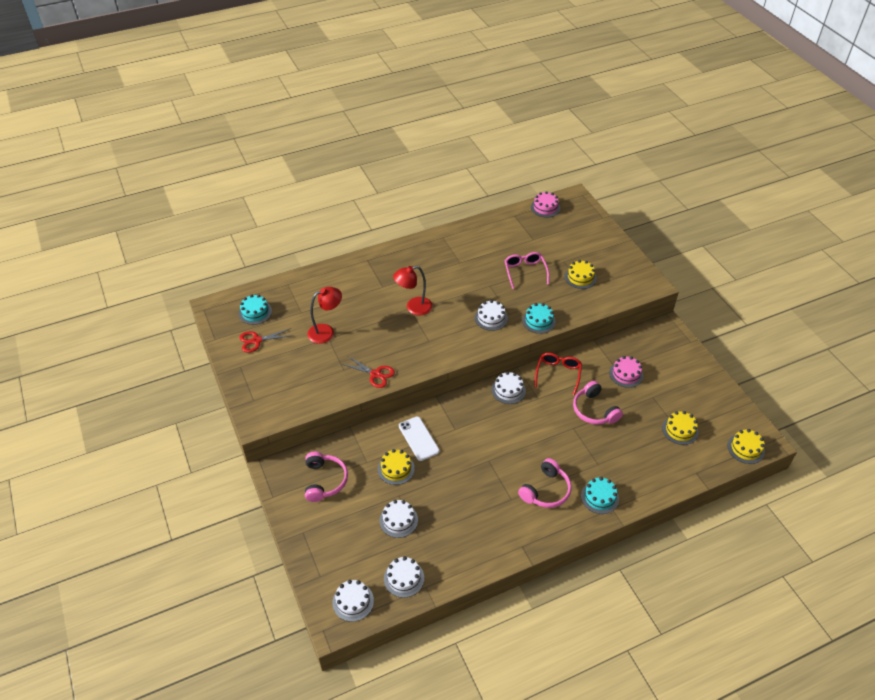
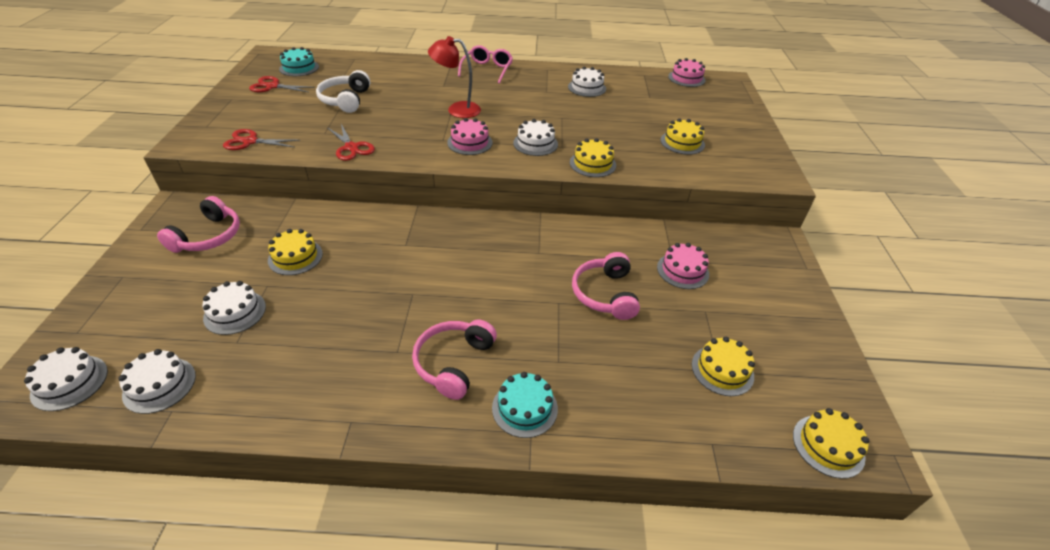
camera: 25 degrees right, 5 degrees down
red lamp [307,287,342,344] -> white headphones [316,70,370,113]
white phone [399,416,440,461] -> none
white cake [491,372,526,404] -> white cake moved to [568,67,606,97]
pink glasses [504,252,549,289] -> pink glasses moved to [458,45,513,84]
pink headphones [518,458,572,508] -> pink headphones turned 135 degrees clockwise [412,320,497,400]
turquoise cake [522,303,556,334] -> yellow cake [570,138,616,177]
red glasses [535,353,582,395] -> none
none -> red scissors [223,129,301,150]
none -> pink cake [447,118,493,155]

